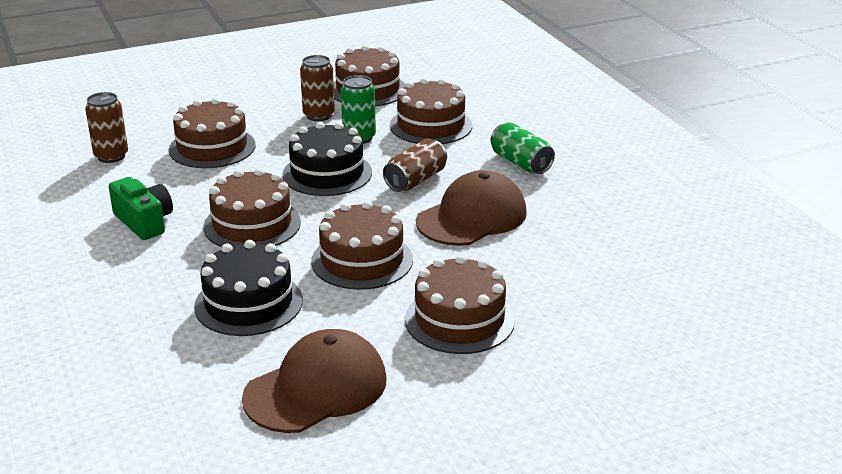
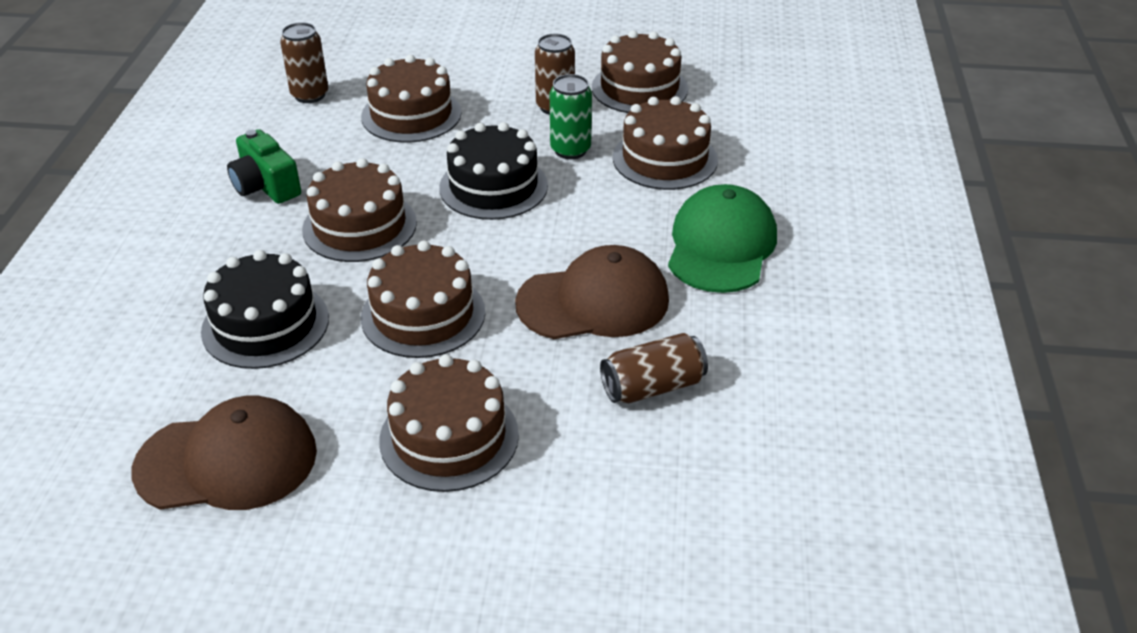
camera: 30 degrees right, 10 degrees up
green camera [109,177,173,240] -> green camera turned 150 degrees clockwise [227,129,301,204]
brown can [383,139,447,192] -> brown can moved to [600,333,708,403]
green can [491,122,555,174] -> green cap [668,184,777,293]

